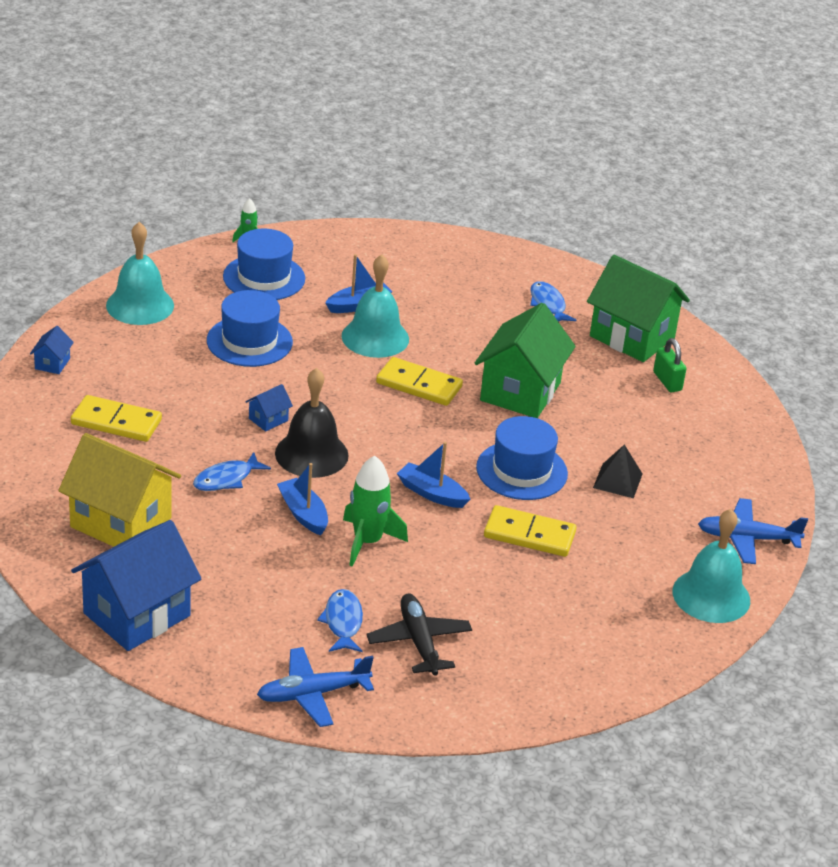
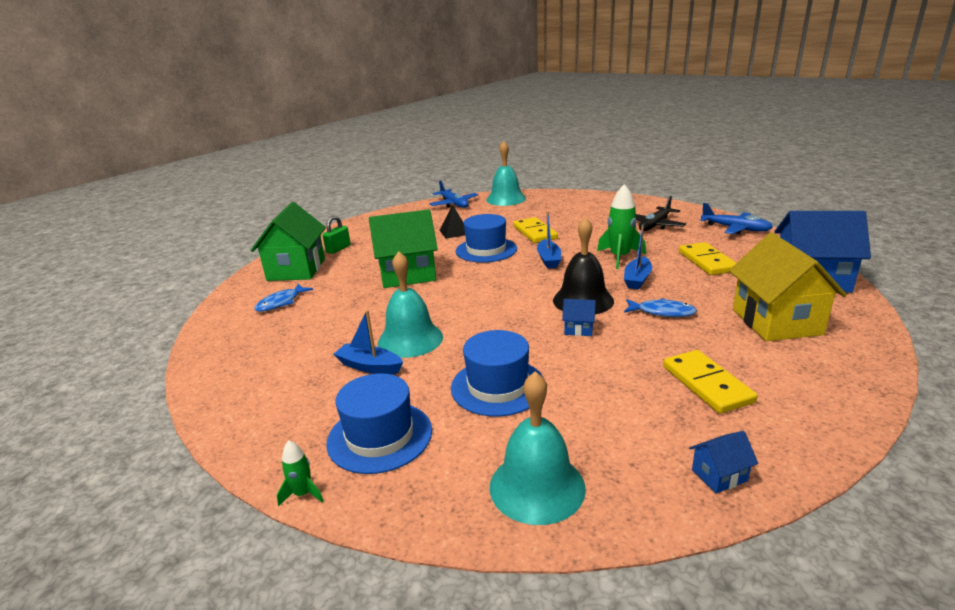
camera: 120 degrees left, 10 degrees down
blue fish [317,589,363,652] -> none
yellow domino [376,357,463,406] -> yellow domino moved to [679,242,736,275]

